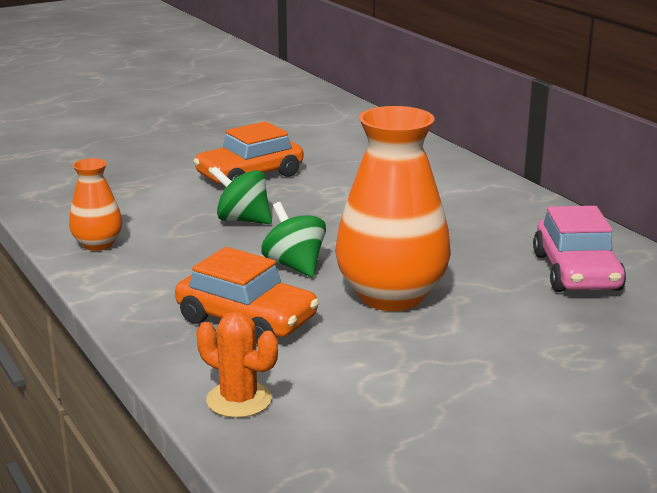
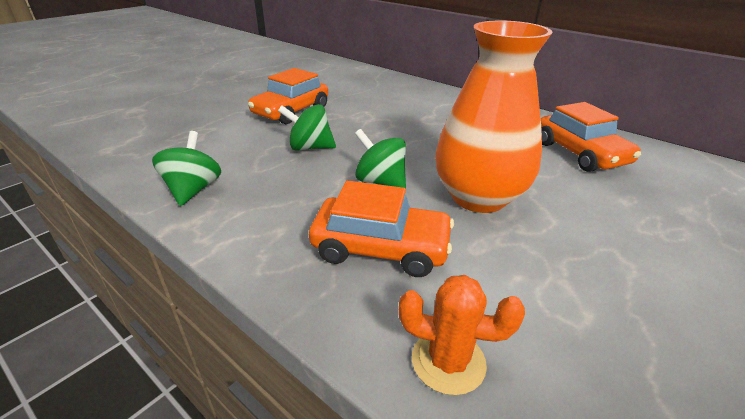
camera: 20 degrees left, 10 degrees up
orange vase [69,158,122,251] -> green spinning top [152,131,221,206]
pink car [533,206,626,292] -> orange car [541,102,641,172]

